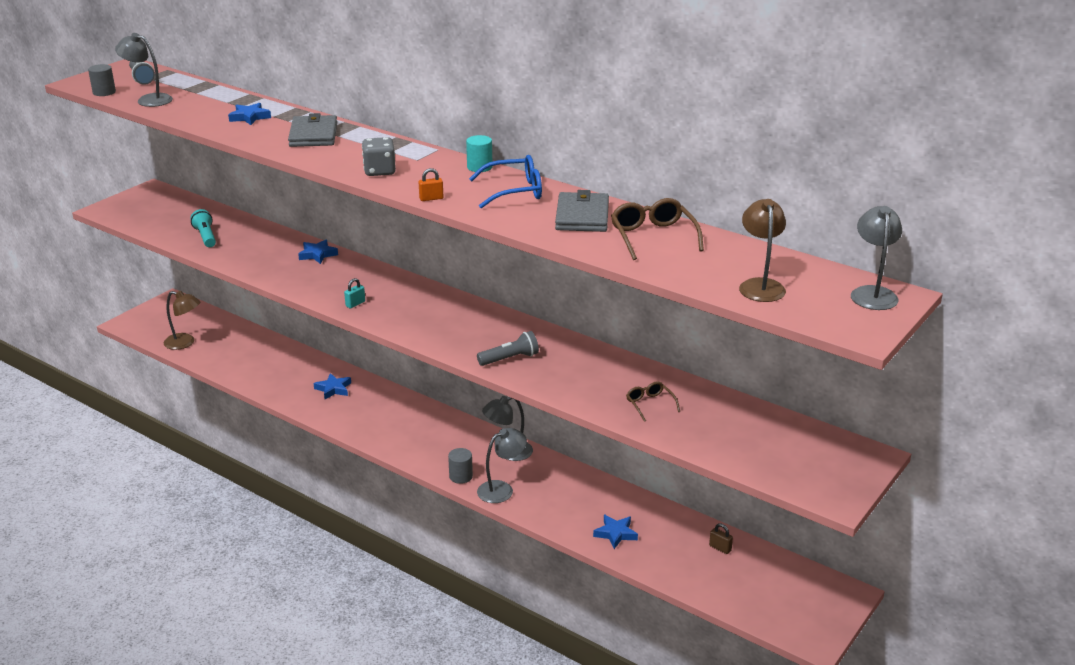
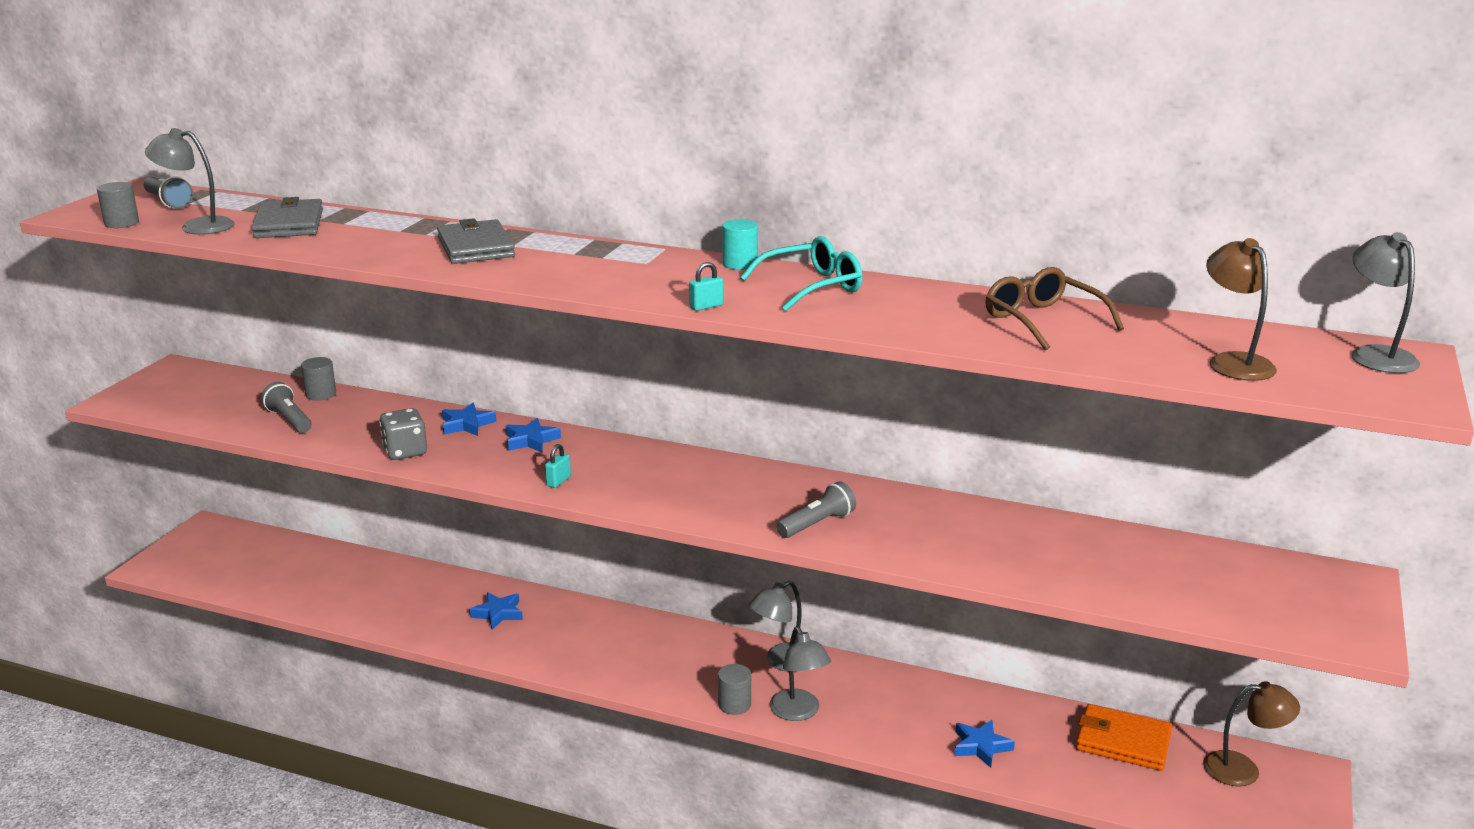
camera: 15 degrees left, 5 degrees down
brown lamp [164,291,200,350] -> brown lamp moved to [1203,681,1300,787]
turquoise flashlight [191,209,216,247] -> grey flashlight [261,382,312,433]
blue star [228,103,271,125] -> blue star moved to [506,418,561,452]
grey dice [362,137,396,176] -> grey dice moved to [379,408,427,460]
orange padlock [419,168,443,201] -> turquoise padlock [689,262,723,311]
blue glasses [469,155,542,208] -> turquoise glasses [740,236,863,311]
grey lamp [477,428,527,503] -> grey lamp turned 120 degrees clockwise [770,626,831,721]
grey wallet [555,190,609,232] -> grey wallet moved to [252,197,323,238]
brown glasses [626,381,680,422] -> none
brown padlock [709,523,733,554] -> orange wallet [1076,704,1172,771]
none -> grey cylinder [301,357,336,401]

